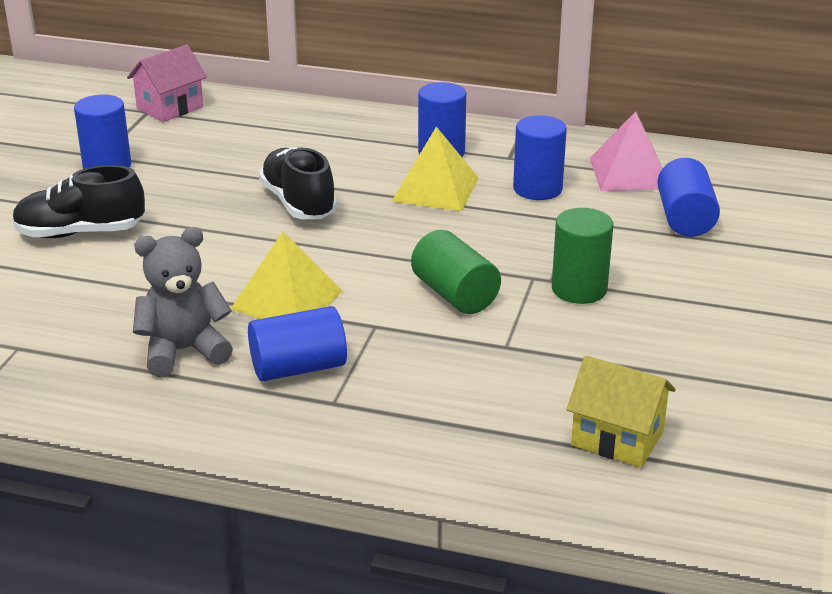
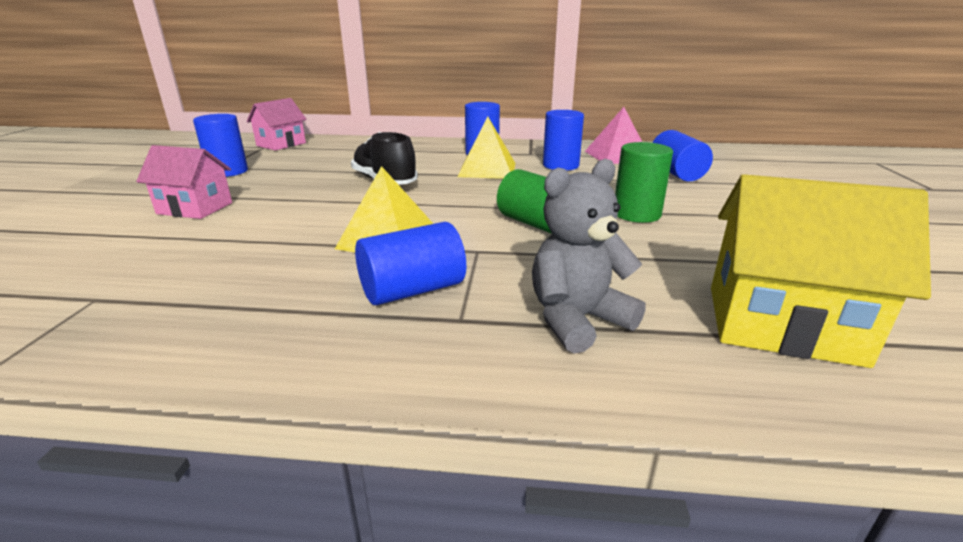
camera: 10 degrees left, 5 degrees down
black shoe [12,165,145,238] -> pink house [136,145,232,219]
grey teddy bear [133,227,233,377] -> grey teddy bear moved to [532,159,646,353]
yellow house [566,355,676,468] -> yellow house [711,174,931,368], size x1.52

